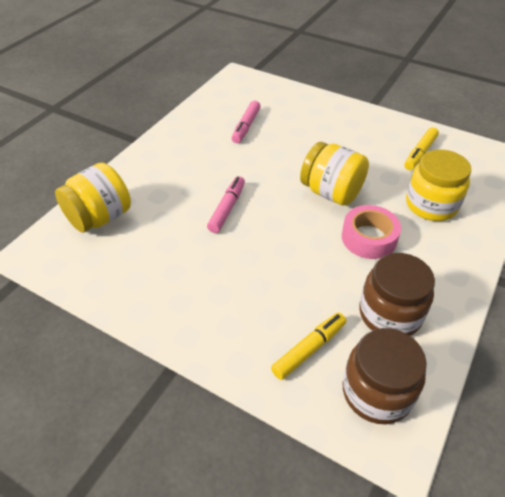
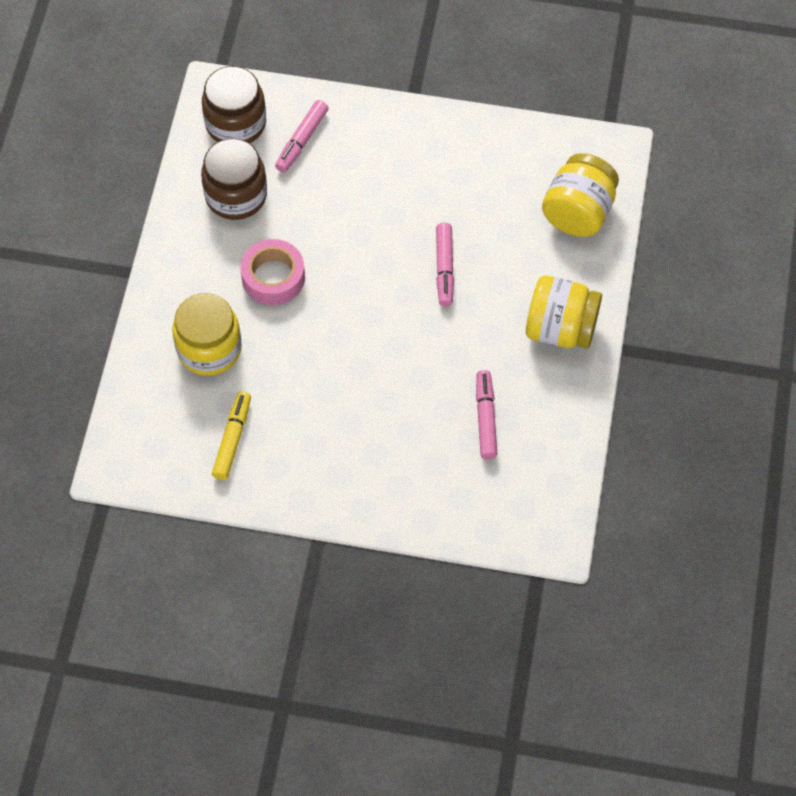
camera: 160 degrees right, 15 degrees up
yellow marker [271,312,346,380] -> pink marker [275,100,328,173]
yellow jar [300,142,369,206] -> yellow jar moved to [526,276,602,349]

